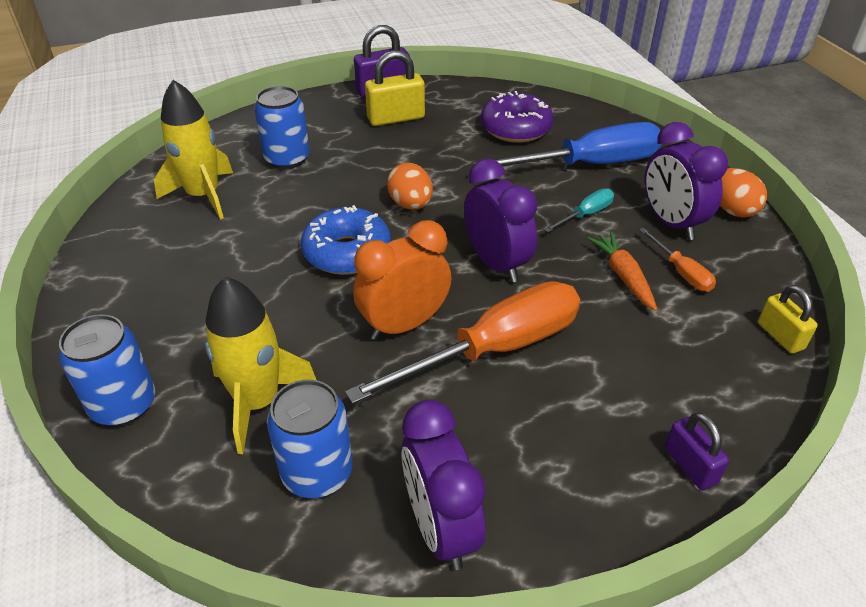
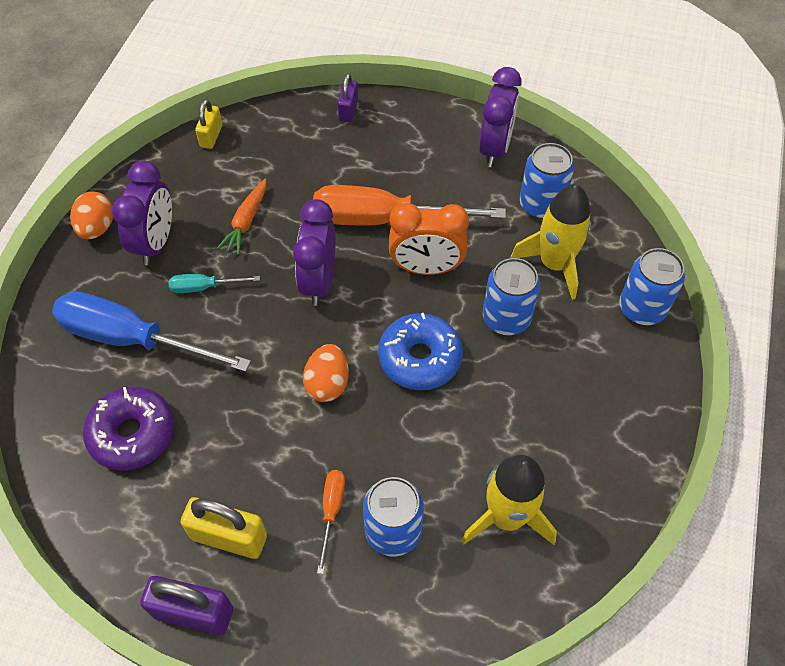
camera: 145 degrees left, 15 degrees up
orange screwdriver [639,228,716,292] -> orange screwdriver moved to [317,470,345,574]
none -> blue can [483,258,540,335]

